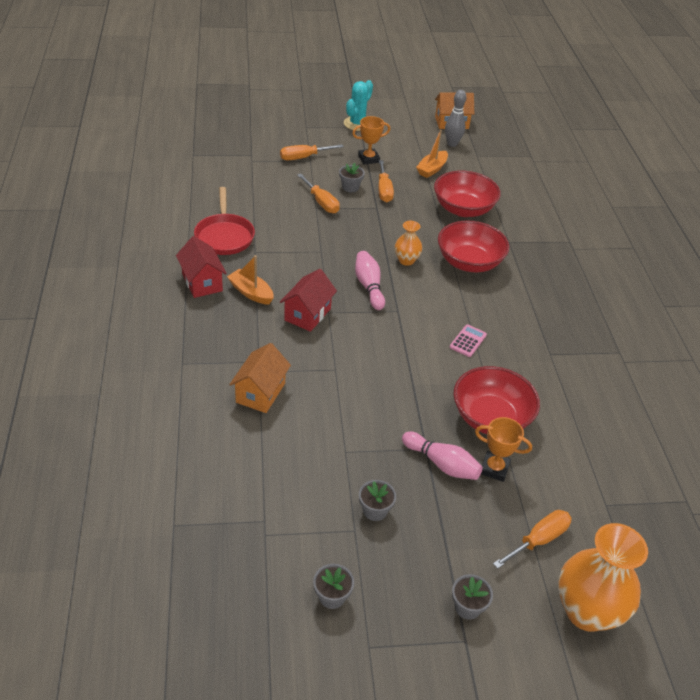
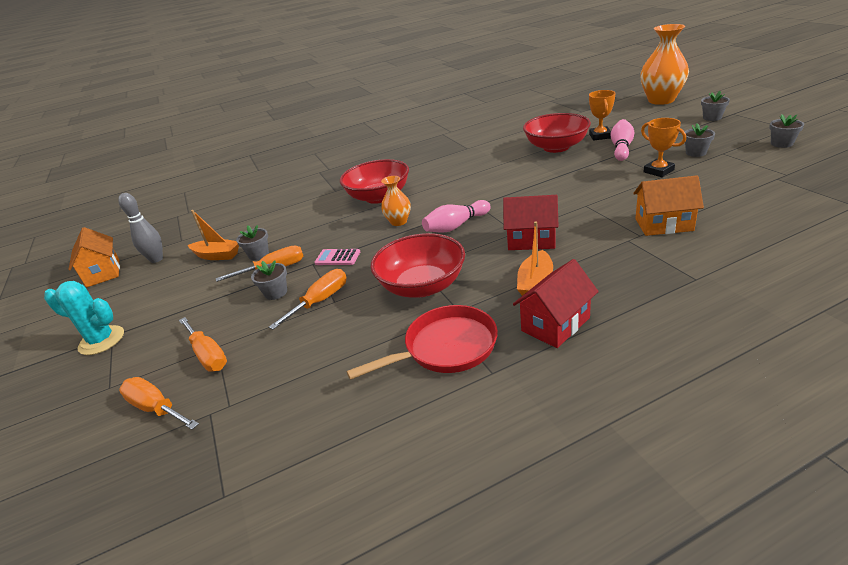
camera: 100 degrees left, 10 degrees down
orange trophy [352,116,390,164] -> orange trophy moved to [641,118,686,177]
red bowl [434,171,501,217] -> red bowl moved to [371,233,465,298]
pink calculator [450,324,487,357] -> pink calculator moved to [315,249,360,265]
orange screwdriver [493,510,572,569] -> orange screwdriver moved to [119,377,199,430]
none -> grey flower pot [236,225,269,260]

